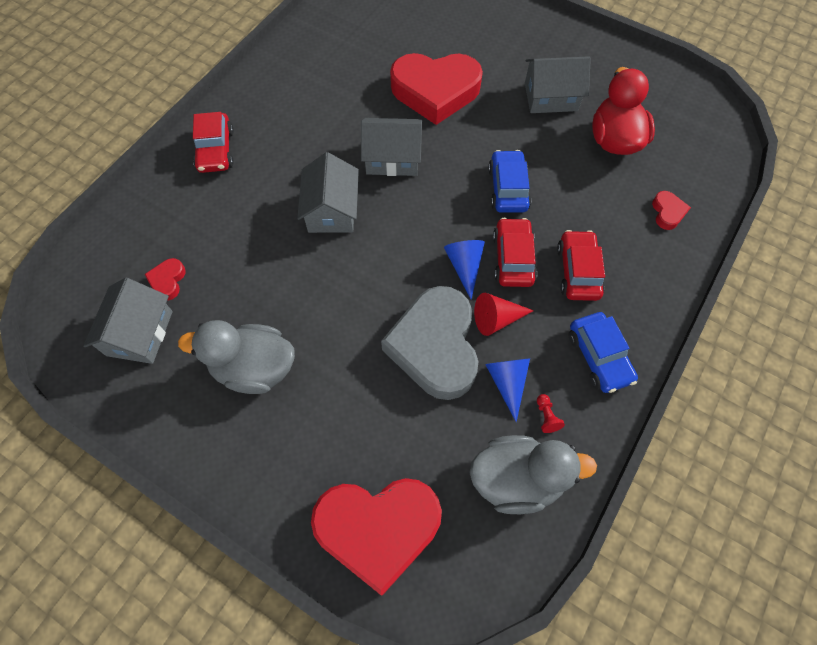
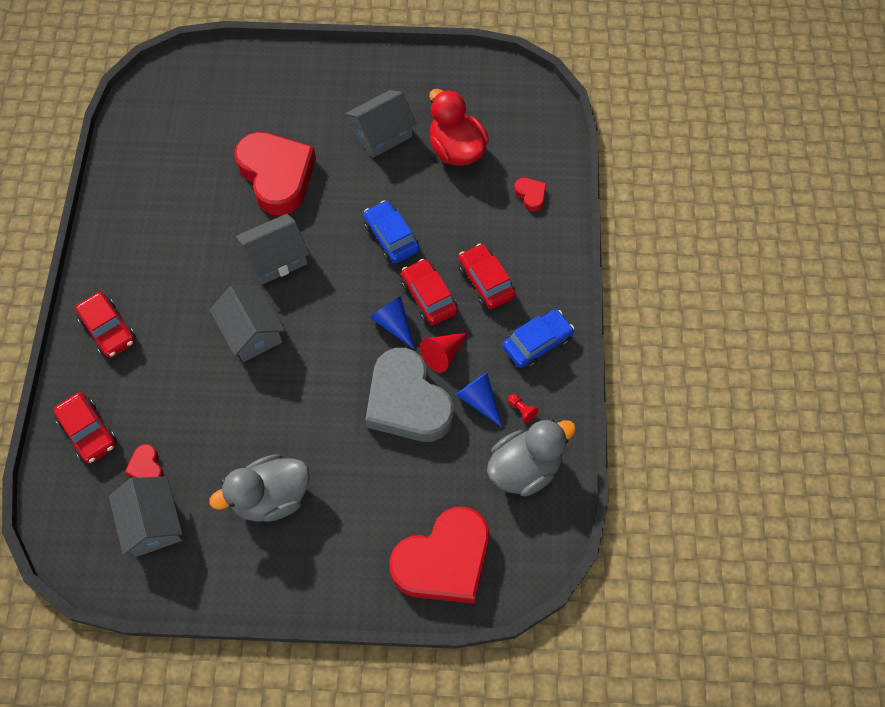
camera: 30 degrees left, 0 degrees up
red heart [390,53,483,125] -> red heart turned 90 degrees counterclockwise [234,132,316,215]
blue car [568,312,638,393] -> blue car turned 75 degrees counterclockwise [503,309,574,369]
none -> red car [53,392,117,464]

